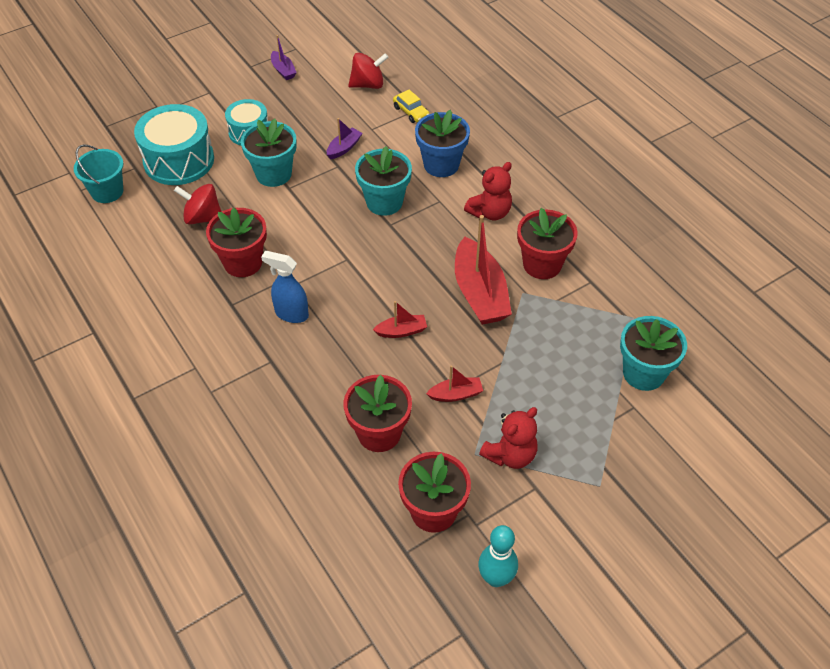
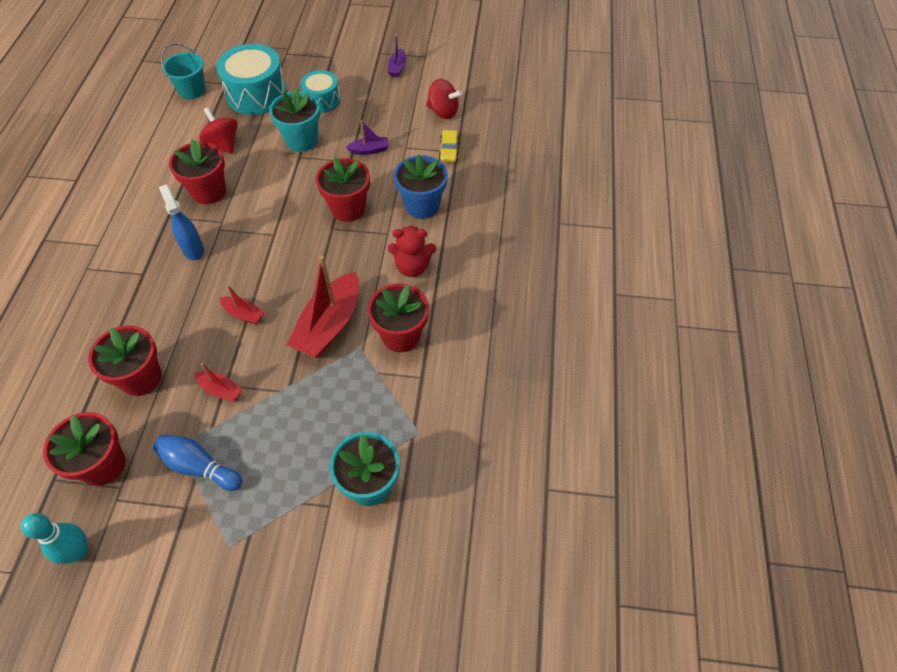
camera: 40 degrees right, 5 degrees up
turquoise flower pot [355,146,412,216] -> red flower pot [316,157,370,222]
red teddy bear [479,407,537,469] -> blue bowling pin [153,435,242,491]

